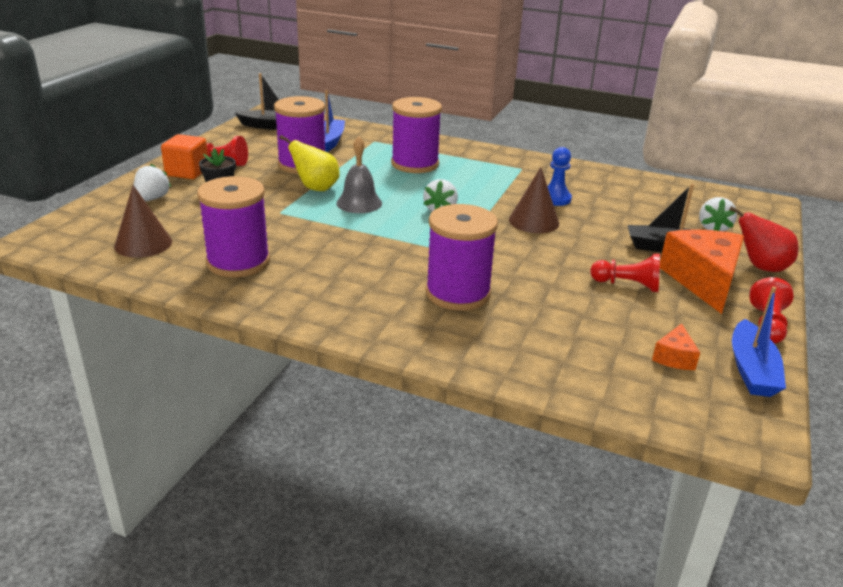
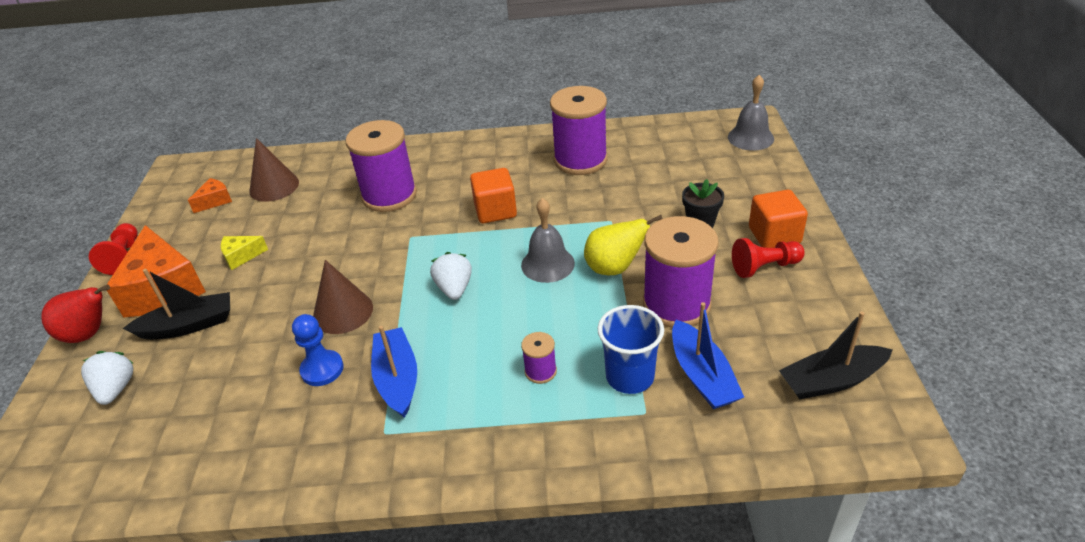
camera: 160 degrees right, 10 degrees up
brown cone [114,185,172,258] -> brown cone moved to [249,138,299,202]
white strawberry [134,164,171,201] -> none
purple spool [391,97,442,173] -> purple spool [521,332,557,384], size x0.44
red pawn [590,254,660,292] -> yellow cheese [221,236,268,270]
orange cheese [652,323,700,370] -> orange cheese turned 45 degrees clockwise [188,178,232,213]
blue boat [732,286,786,397] -> blue boat moved to [371,326,417,418]
none -> orange cube [470,168,517,223]
none -> blue cup [598,305,664,394]
none -> grey bell [728,75,774,151]

